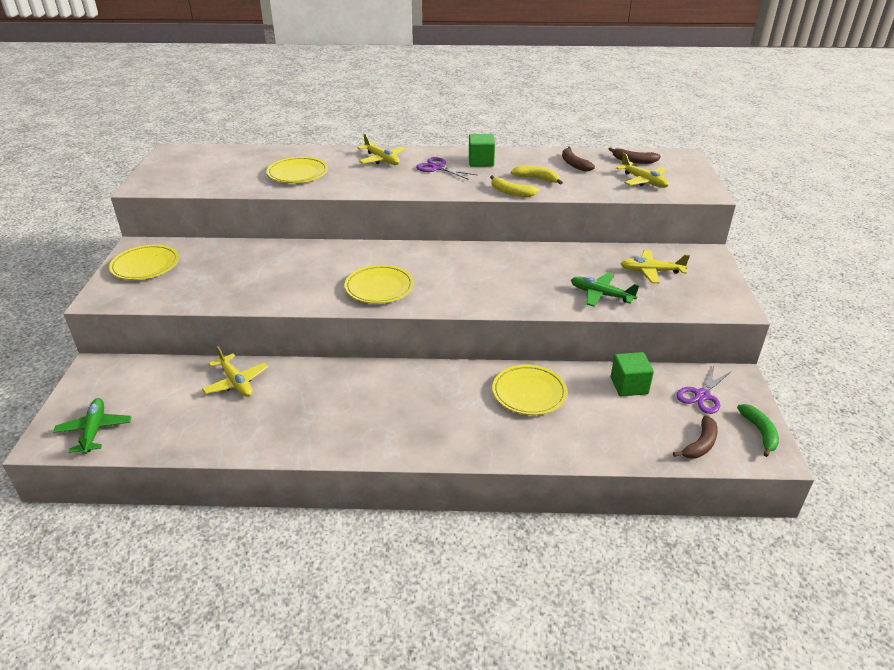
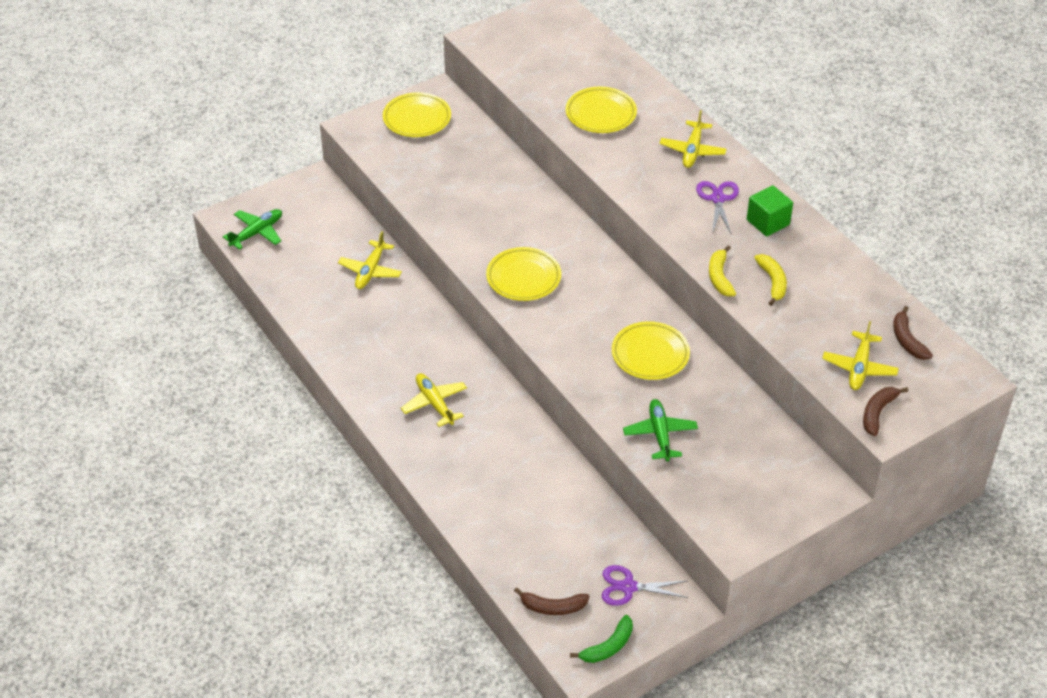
camera: 55 degrees right, 10 degrees up
yellow plate [492,365,568,415] -> yellow plate moved to [612,321,690,380]
brown banana [562,147,595,171] -> brown banana moved to [863,387,908,436]
green cube [611,352,654,396] -> none
yellow plane [621,250,690,283] -> yellow plane moved to [401,373,467,427]

